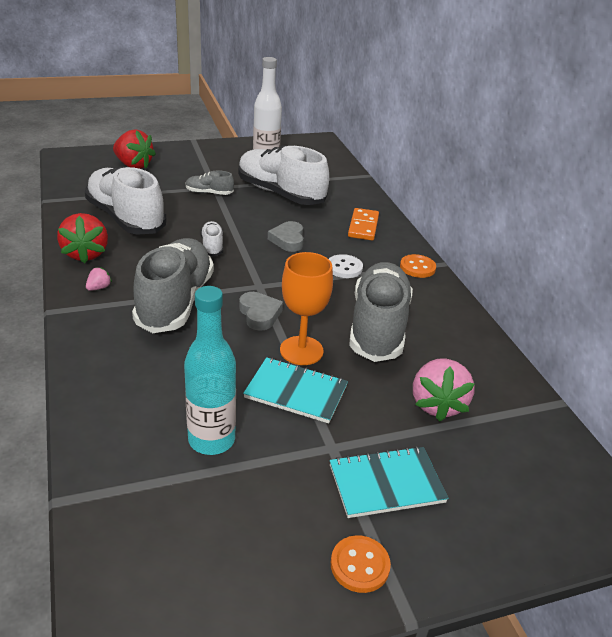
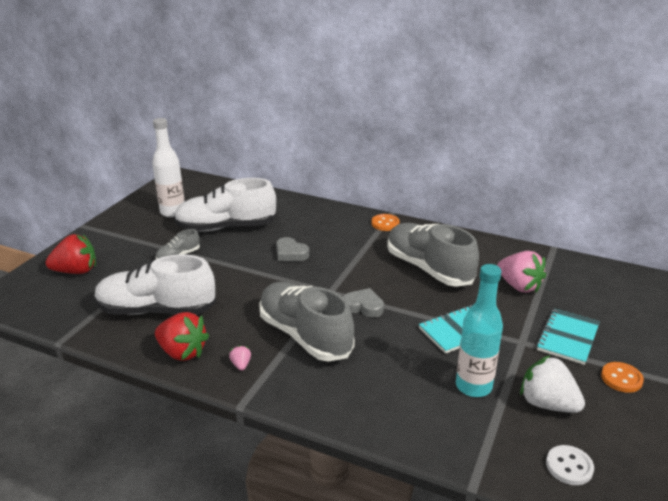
camera: 45 degrees left, 5 degrees down
white shoe [201,221,223,256] -> none
orange goblet [280,252,333,365] -> none
white button [329,254,363,278] -> white button moved to [546,445,594,485]
orange domino [348,208,379,240] -> none
none -> white strawberry [520,355,585,413]

